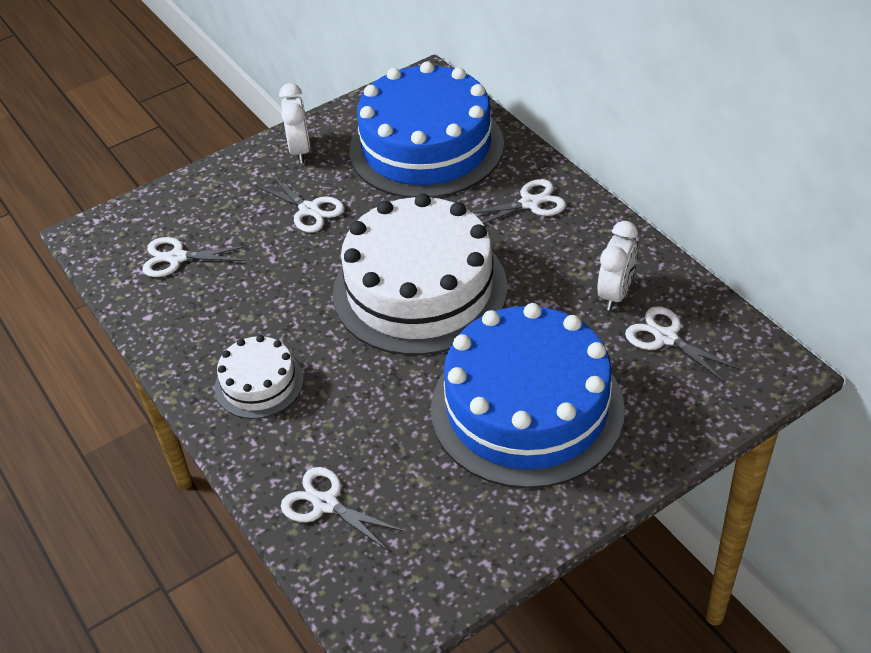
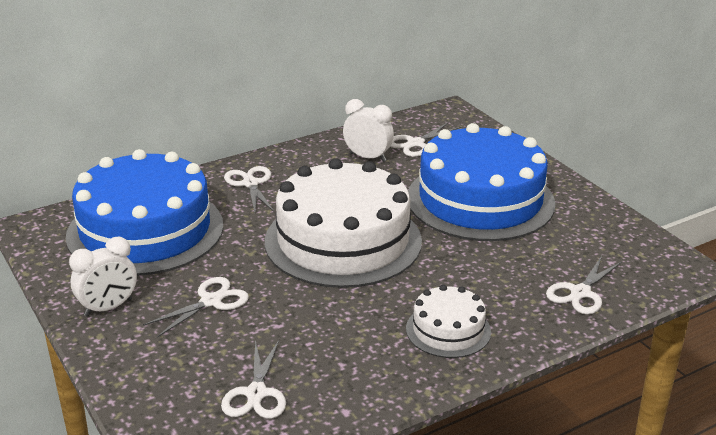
camera: 90 degrees left, 15 degrees down
white clock [279,83,310,163] -> white clock turned 150 degrees clockwise [69,237,137,317]

